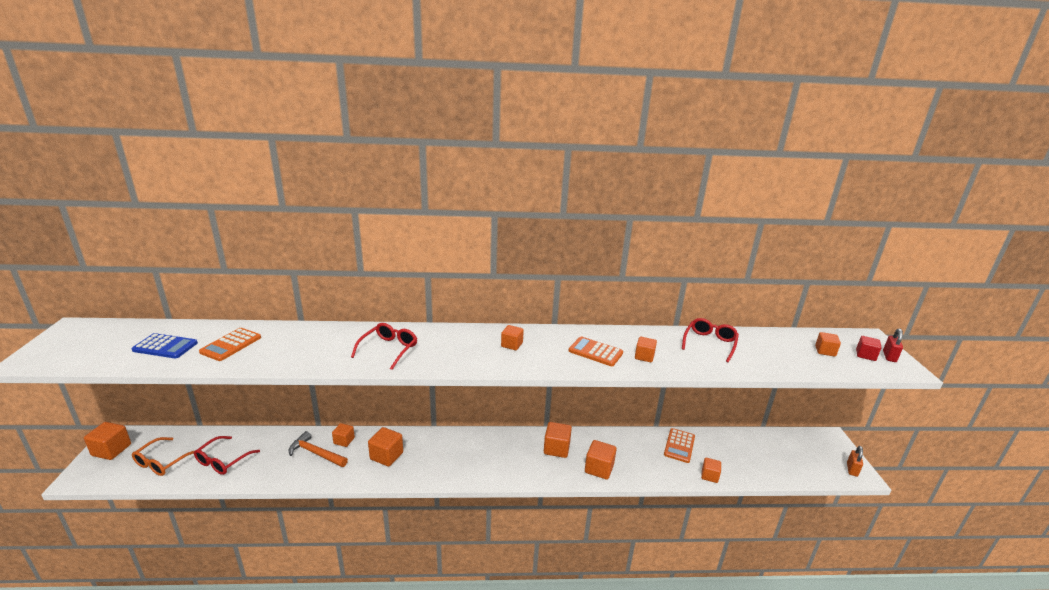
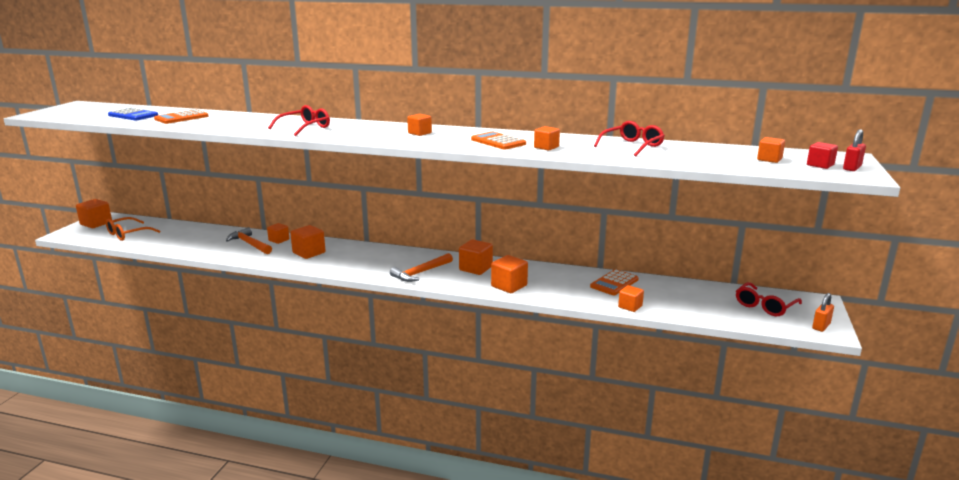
camera: 20 degrees right, 5 degrees down
red glasses [194,436,260,475] -> red glasses moved to [736,282,802,316]
none -> orange hammer [390,253,453,282]

